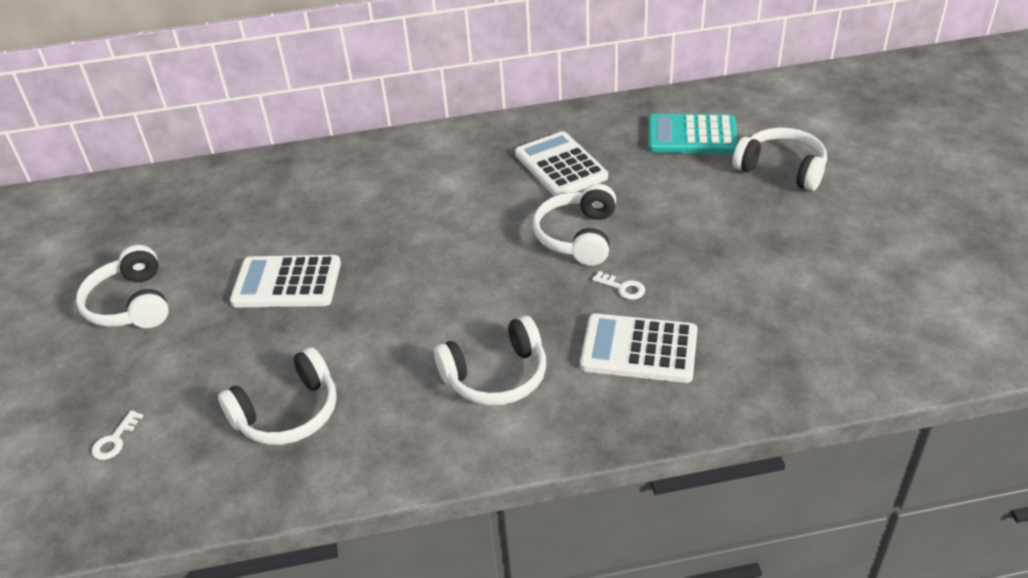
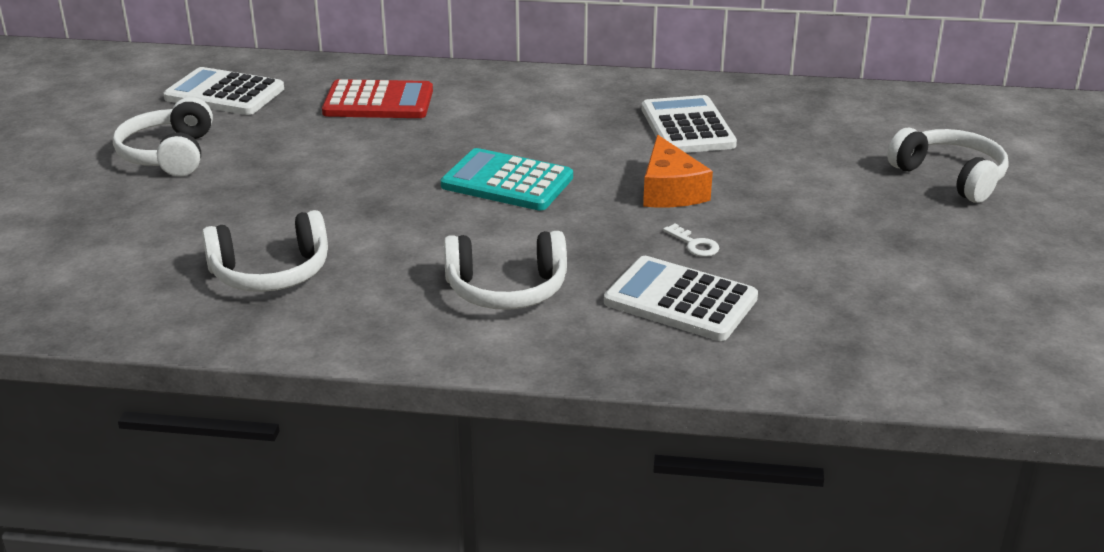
camera: 15 degrees right, 10 degrees down
white key [92,410,143,460] -> none
white calculator [230,255,341,308] -> white calculator moved to [163,67,284,115]
white headphones [533,184,616,266] -> orange cheese [643,135,713,208]
turquoise calculator [648,114,738,154] -> turquoise calculator moved to [441,148,573,211]
none -> red calculator [322,79,433,118]

